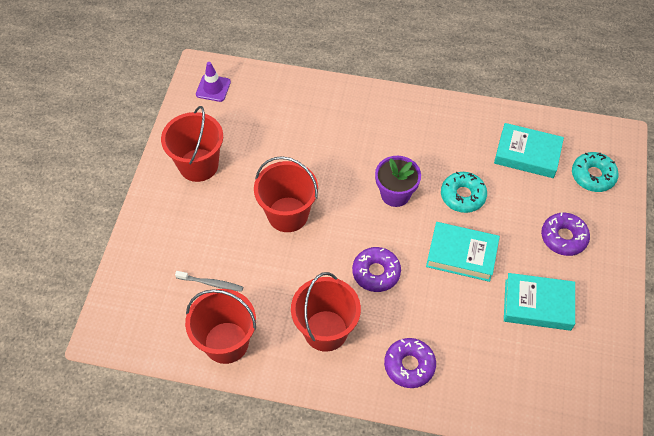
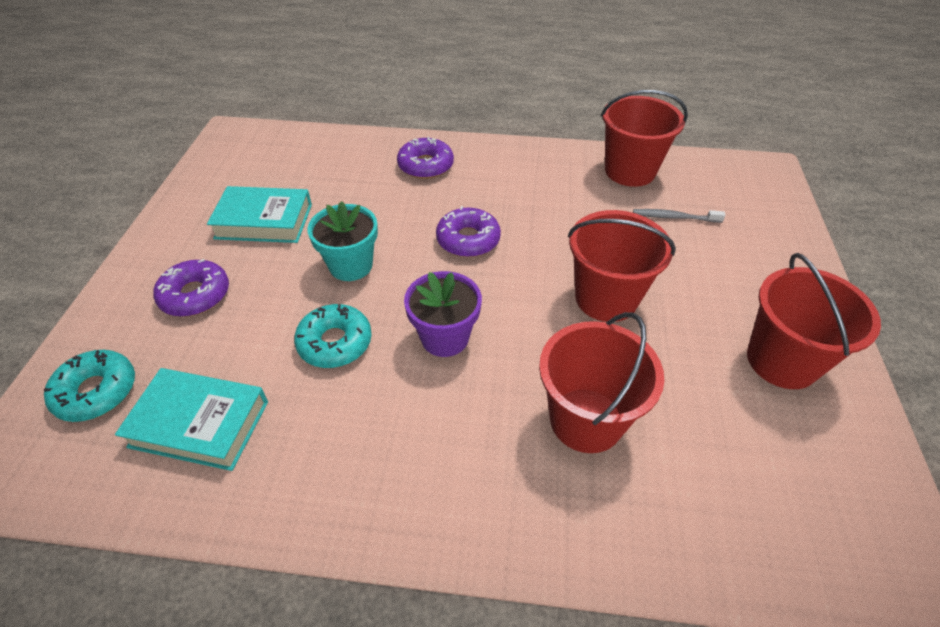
camera: 175 degrees right, 10 degrees down
purple traffic cone [196,62,231,102] -> none
red bucket [291,272,361,352] -> red bucket moved to [539,312,664,453]
turquoise book [426,222,500,282] -> turquoise flower pot [307,201,378,281]

